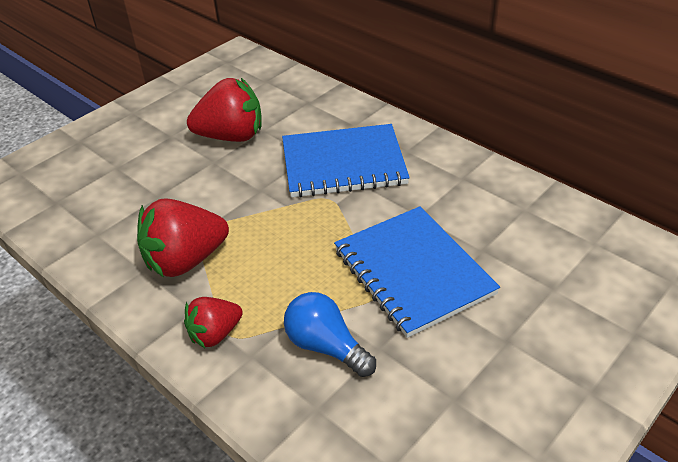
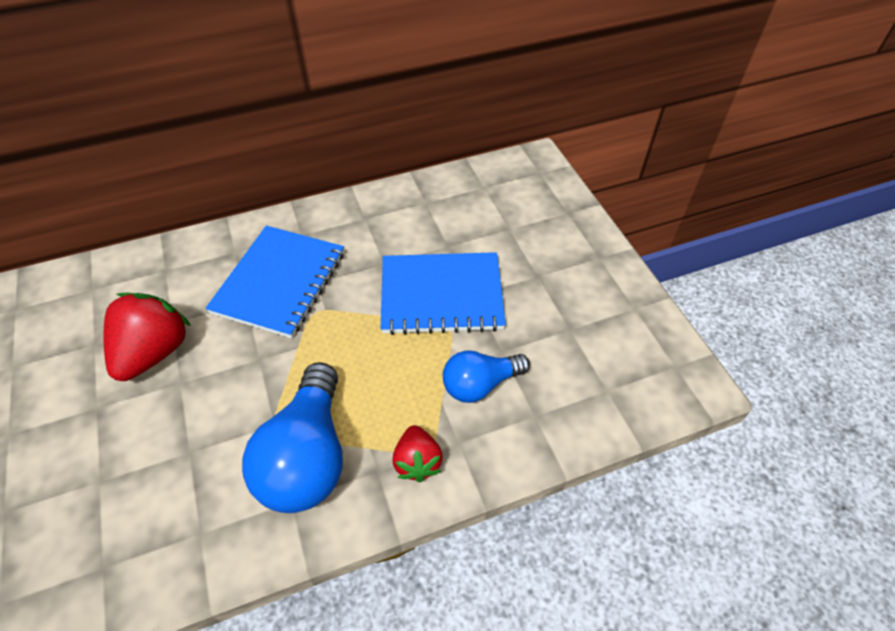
camera: 65 degrees left, 10 degrees up
red strawberry [137,198,229,278] -> blue light bulb [242,362,343,513]

